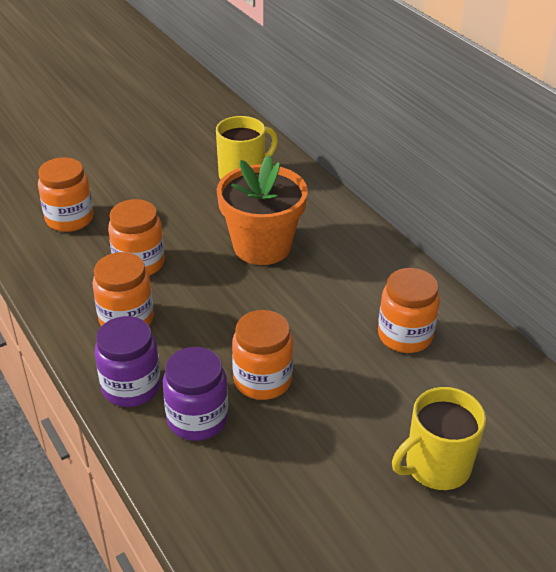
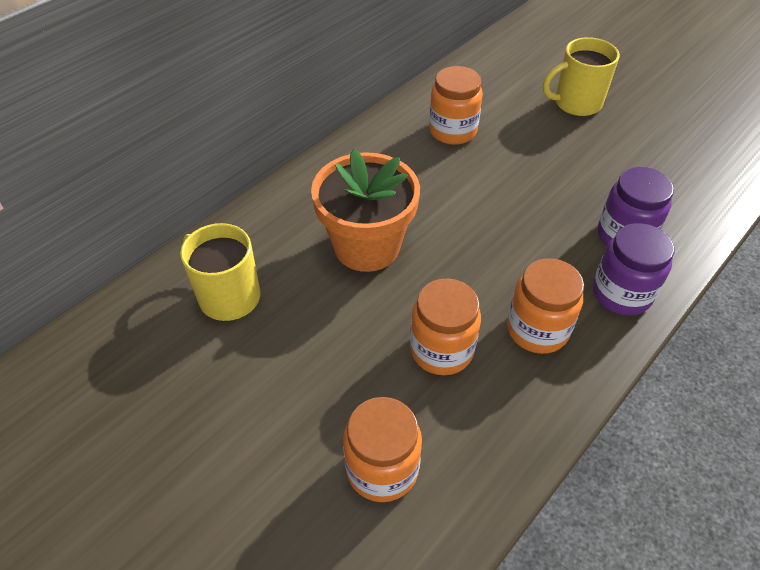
camera: 105 degrees left, 10 degrees up
orange jar [232,310,293,400] -> none
yellow mug [392,387,486,490] -> yellow mug turned 120 degrees clockwise [543,37,620,116]

